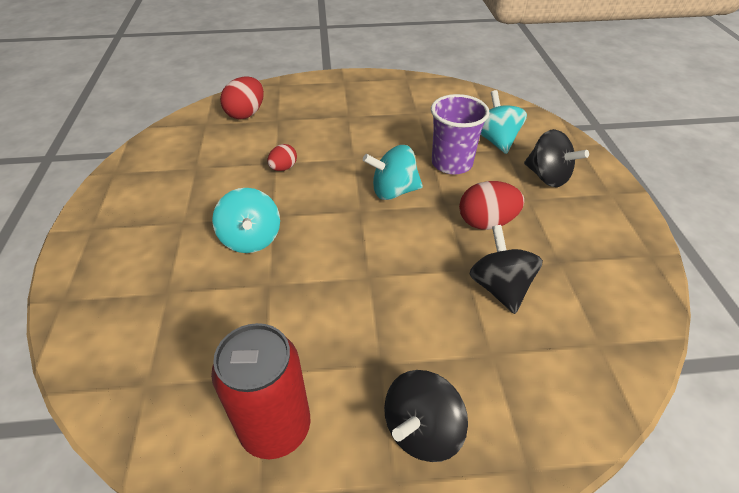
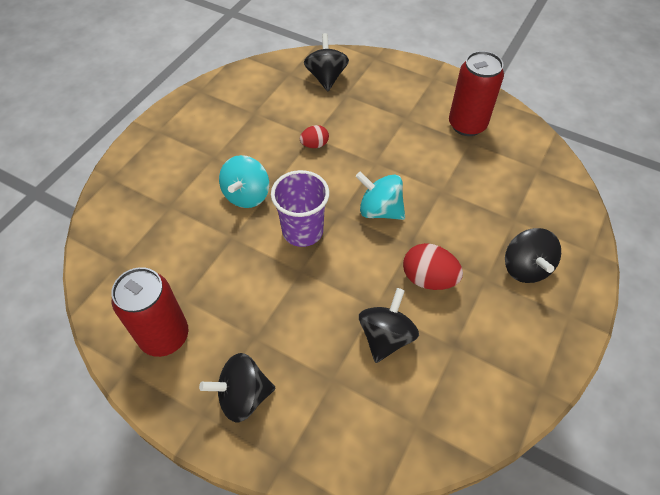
camera: 35 degrees right, 10 degrees up
red egg [220,77,264,119] -> black spinning top [304,33,349,91]
purple cup [431,94,490,174] -> purple cup moved to [271,170,329,247]
turquoise spinning top [480,90,527,154] -> none
none -> red can [449,51,504,136]

